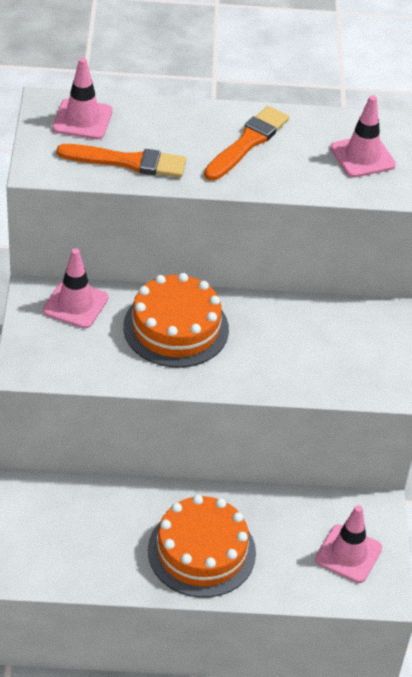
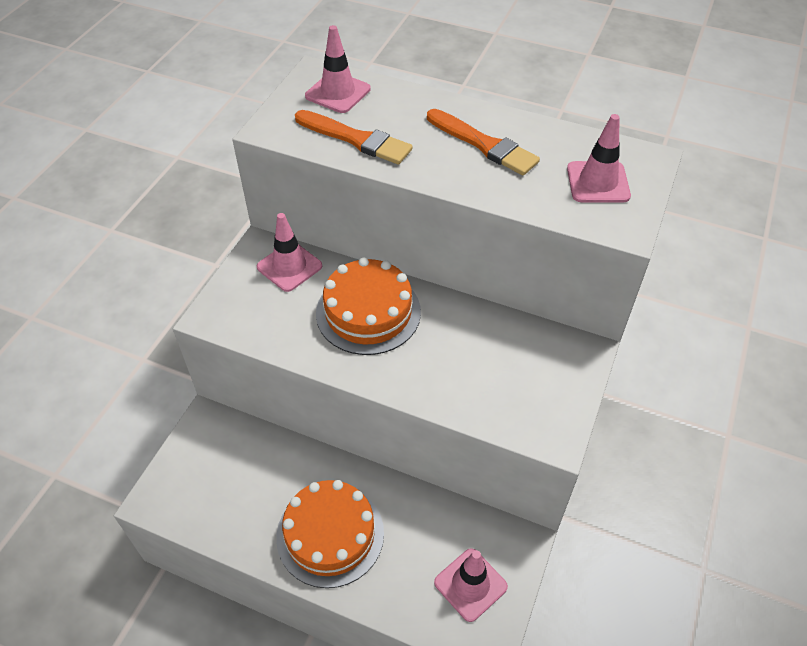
camera: 25 degrees right, 5 degrees up
orange brush [204,106,289,181] -> orange brush turned 75 degrees clockwise [427,109,540,175]

